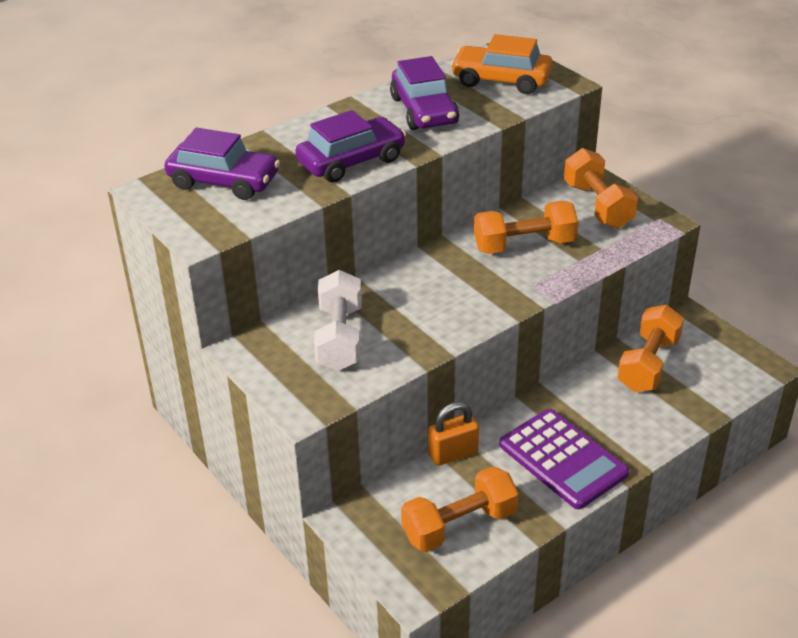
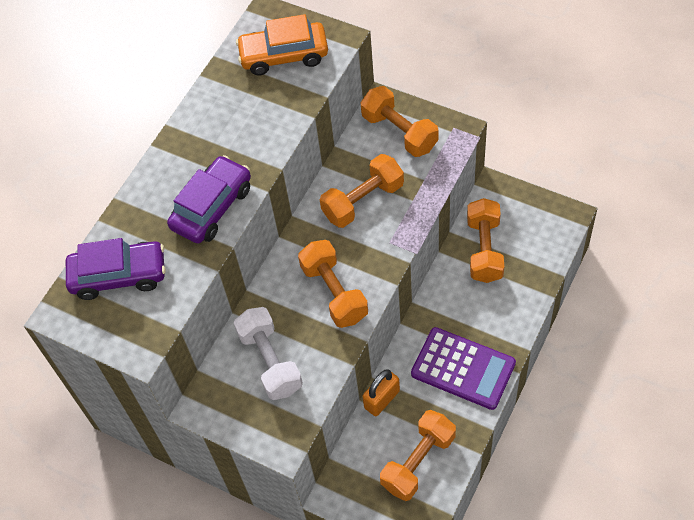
camera: 20 degrees left, 20 degrees up
purple car [390,56,459,130] -> none
none -> orange dumbbell [298,240,368,328]

